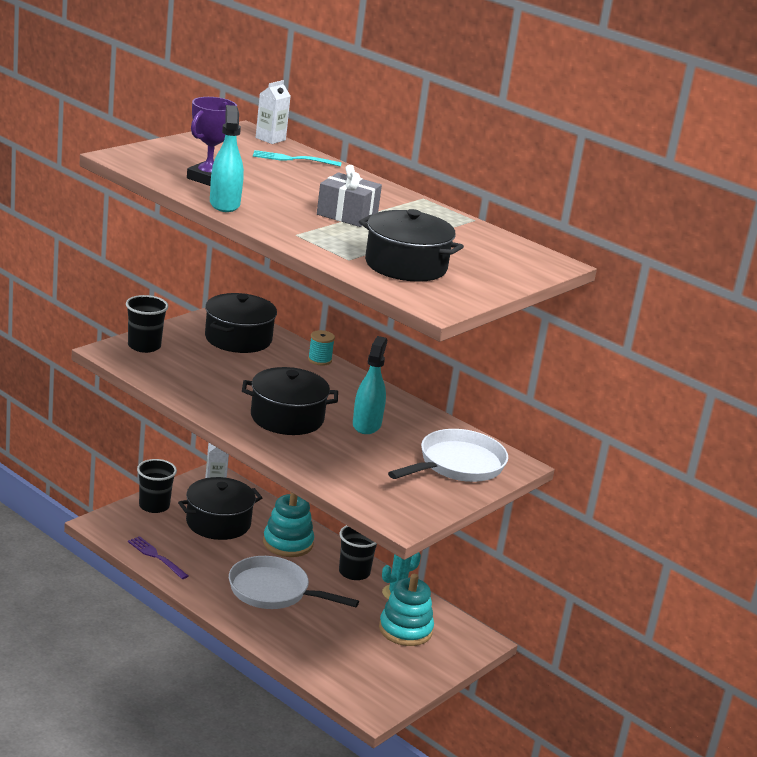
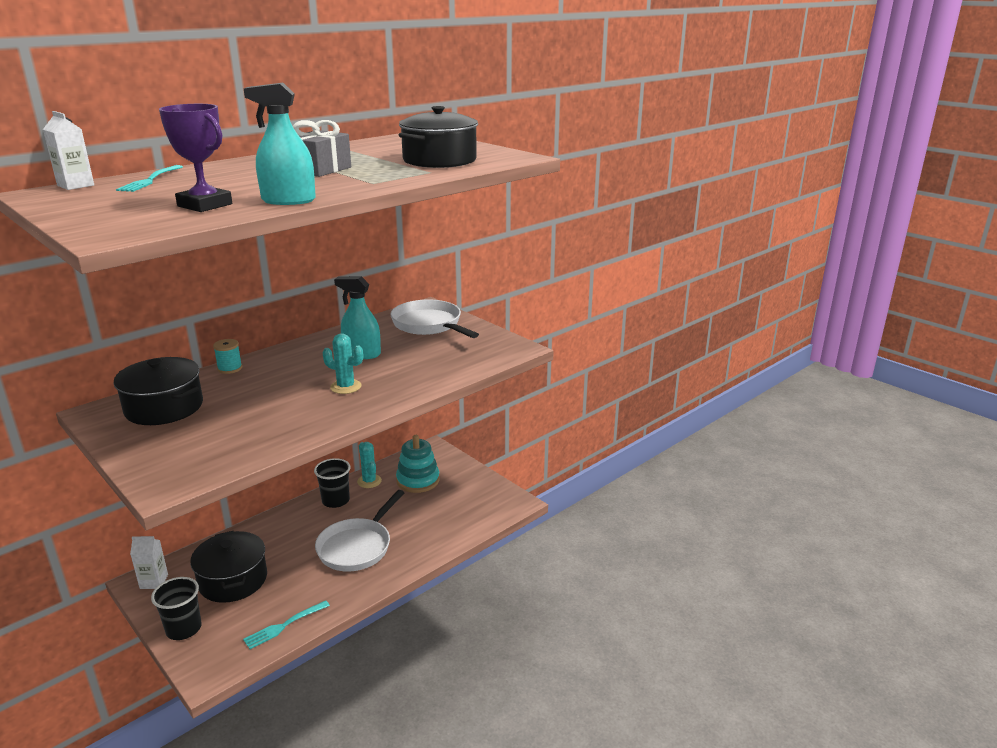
camera: 80 degrees left, 0 degrees up
black cup [126,295,169,353] -> none
purple fork [128,536,188,579] -> turquoise fork [243,600,330,649]
black pot [242,367,338,435] -> turquoise cactus [322,333,363,394]
turquoise stacking toy [263,492,314,557] -> none

